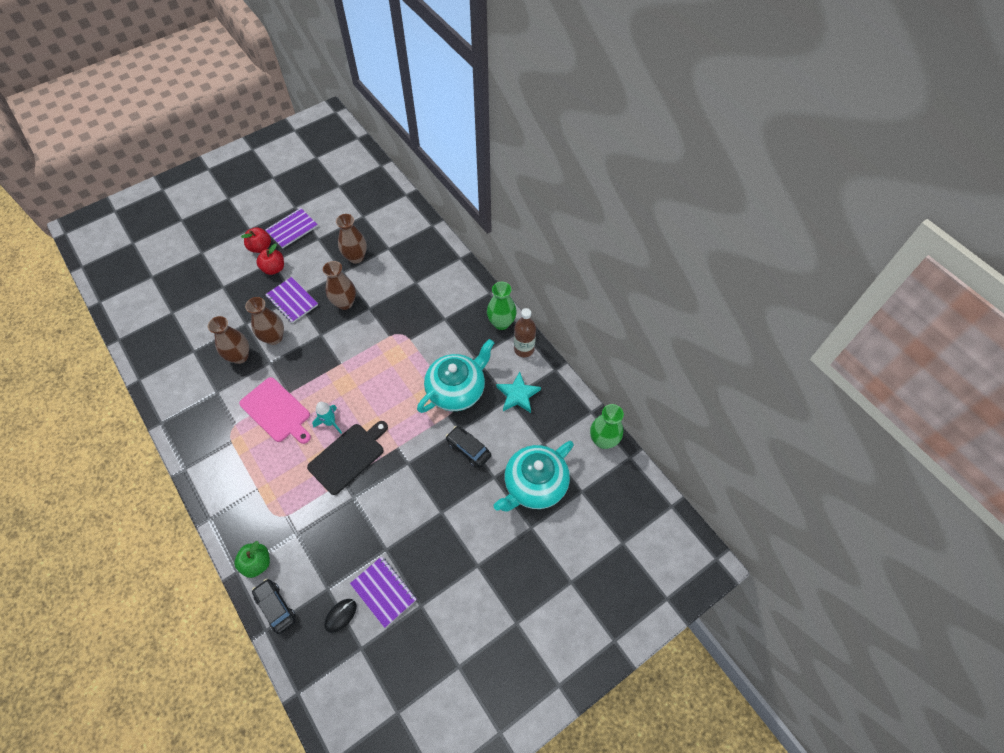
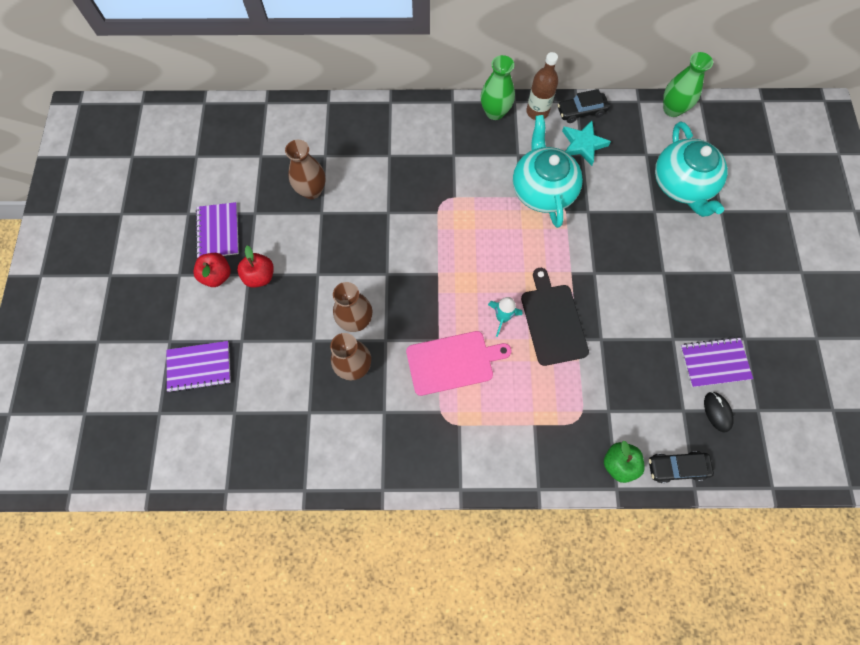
camera: 55 degrees left, 10 degrees up
purple notebook [265,277,318,323] -> purple notebook moved to [167,341,231,393]
brown vase [323,261,356,310] -> none
black car [446,426,491,467] -> black car moved to [557,89,609,123]

